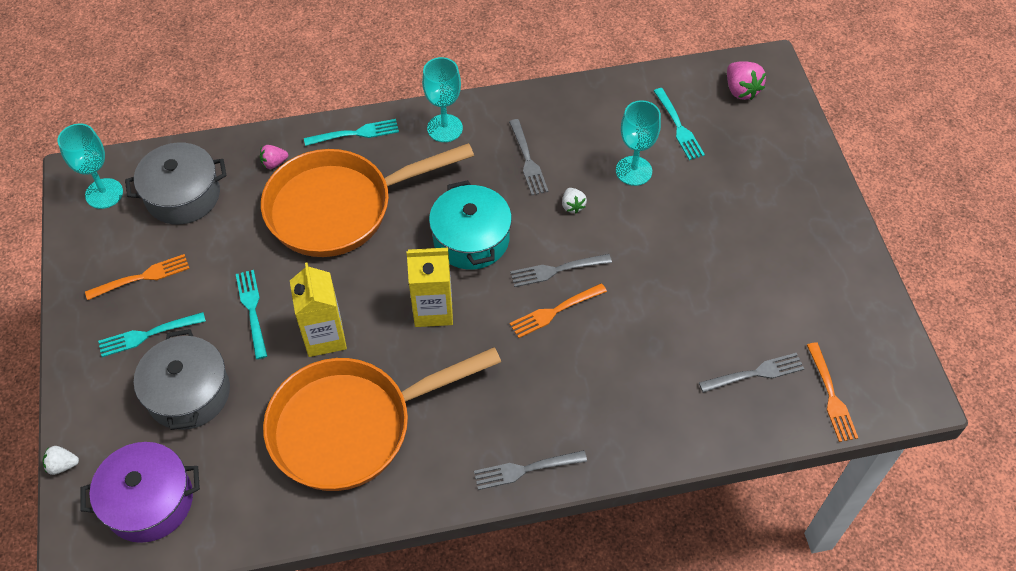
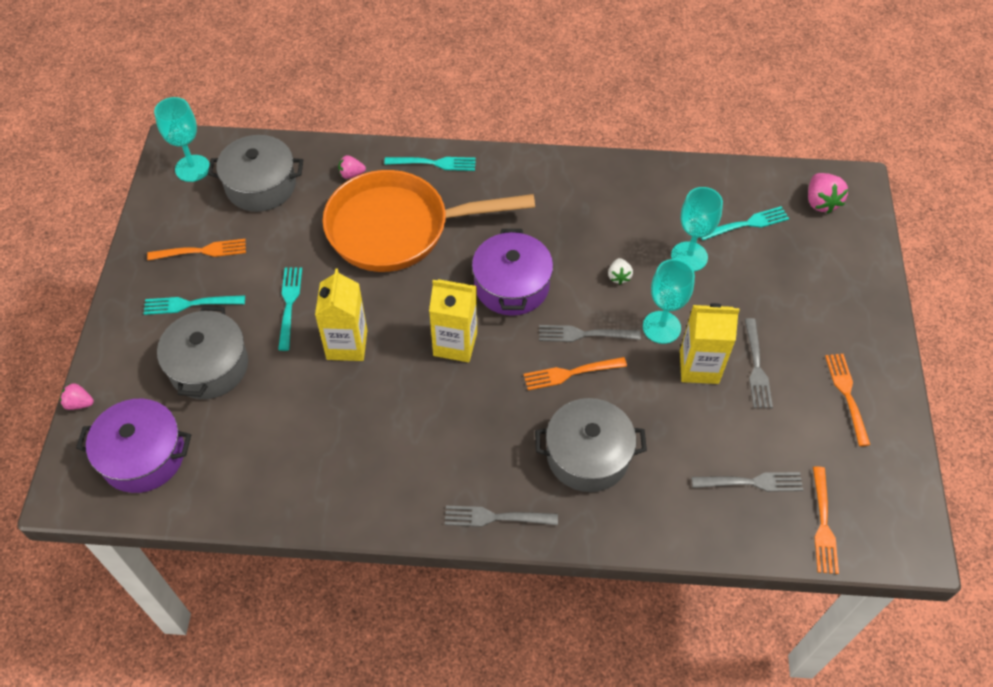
camera: 15 degrees right, 0 degrees up
white strawberry [43,446,79,475] -> pink strawberry [60,383,94,410]
orange pan [263,347,501,491] -> none
turquoise goblet [422,57,463,142] -> turquoise goblet moved to [643,259,695,344]
turquoise pot [429,180,512,270] -> purple pot [472,229,553,316]
grey fork [509,119,548,195] -> grey fork moved to [745,318,773,408]
turquoise fork [654,88,705,160] -> turquoise fork turned 105 degrees counterclockwise [701,206,789,240]
none -> grey pot [535,398,647,492]
none -> yellow carton [680,303,740,384]
none -> orange fork [825,354,870,446]

